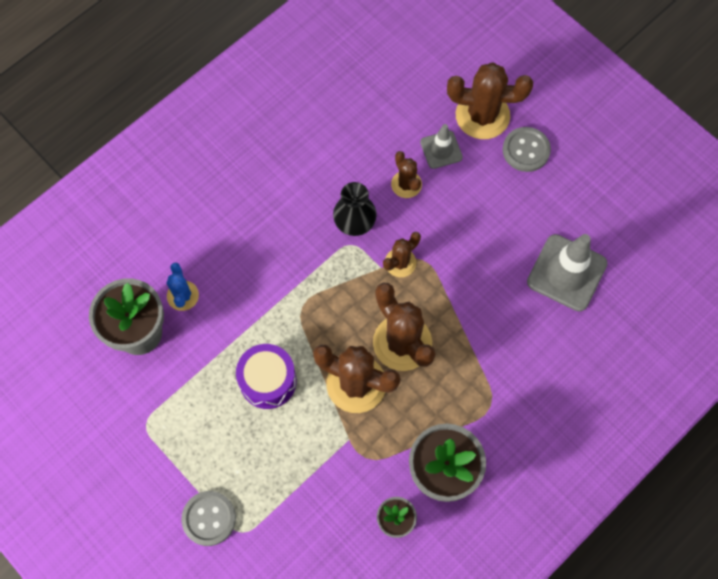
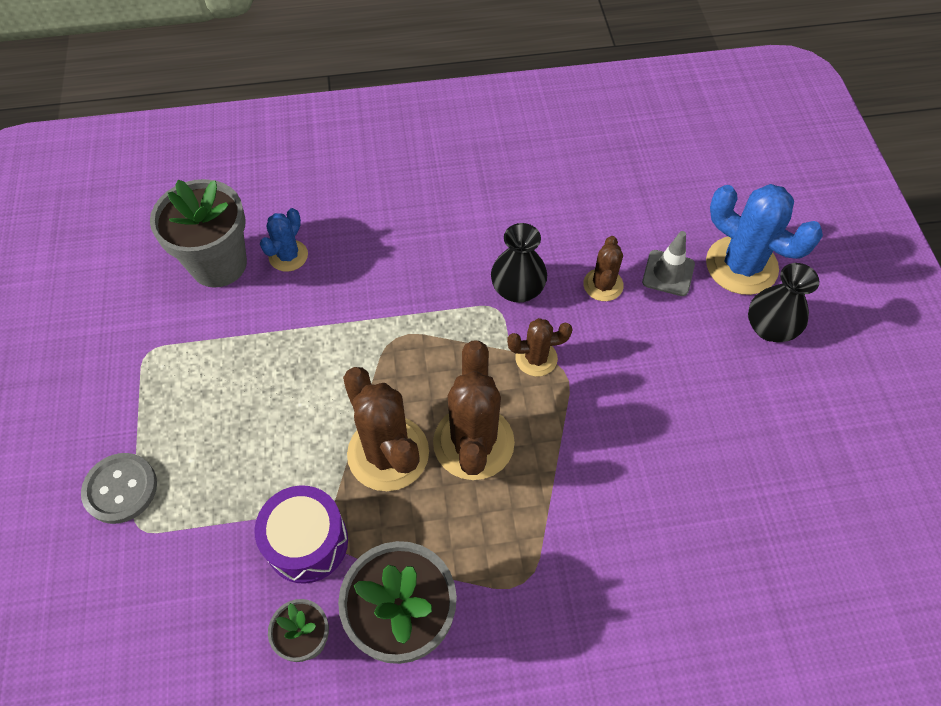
camera: 35 degrees right, 10 degrees down
purple drum [236,344,297,409] -> purple drum moved to [255,485,348,584]
brown cactus [447,62,533,139] -> blue cactus [706,184,823,295]
grey button [502,127,551,172] -> black vase [748,263,820,342]
grey traffic cone [527,234,608,311] -> none

